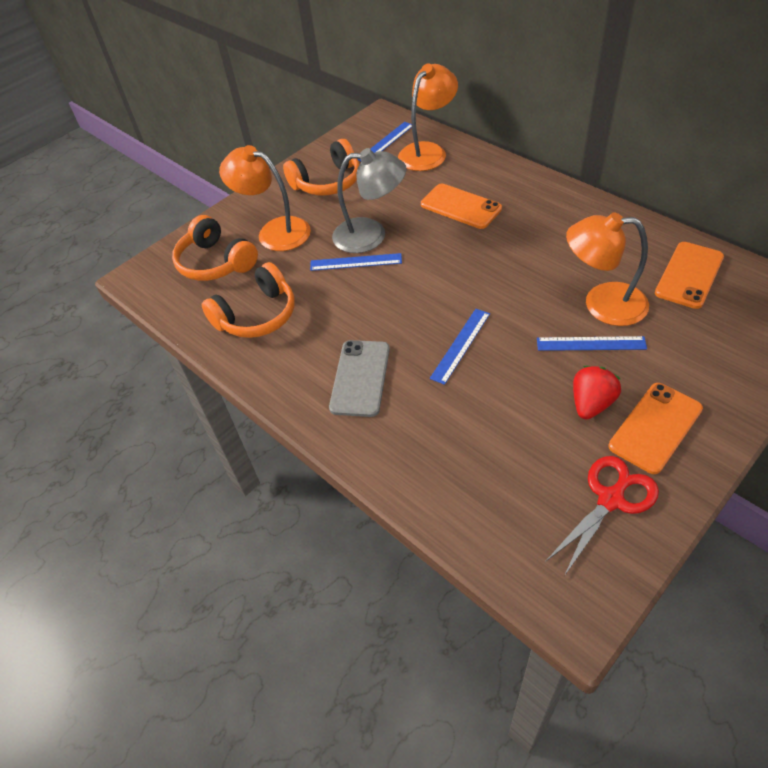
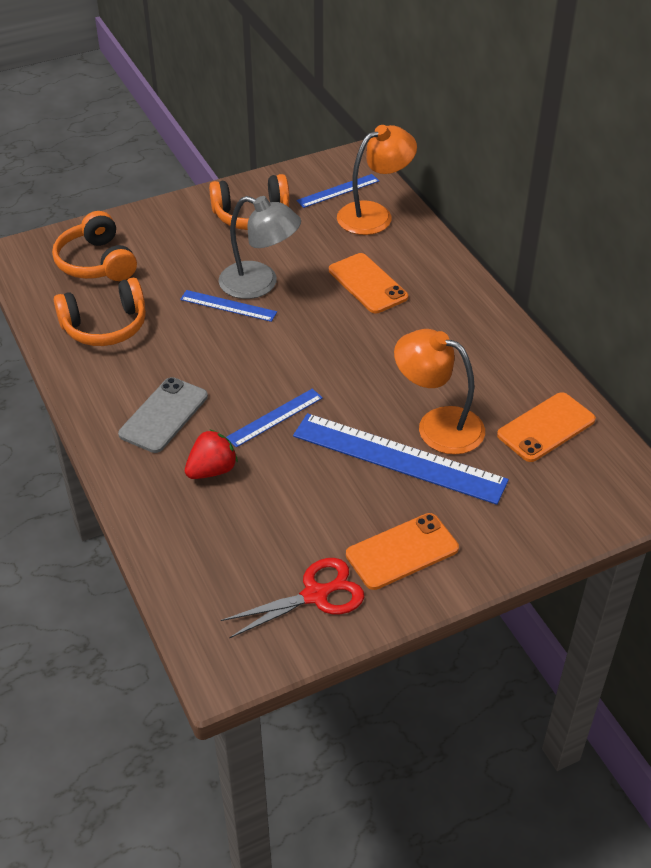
camera: 15 degrees right, 5 degrees down
orange lamp [219,145,311,251] -> none
blue ruler [537,336,647,351] -> blue ruler [293,413,509,505], size x1.94
red strawberry [573,366,621,420] -> red strawberry moved to [185,429,238,479]

